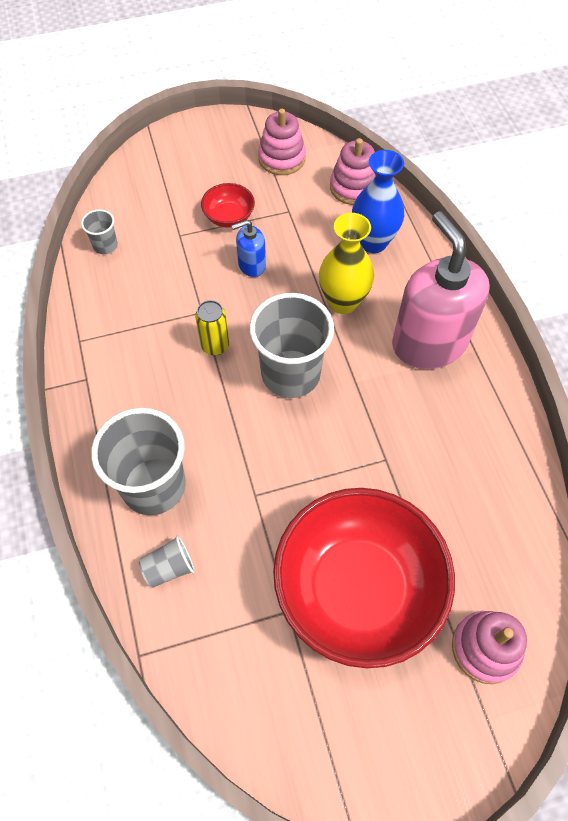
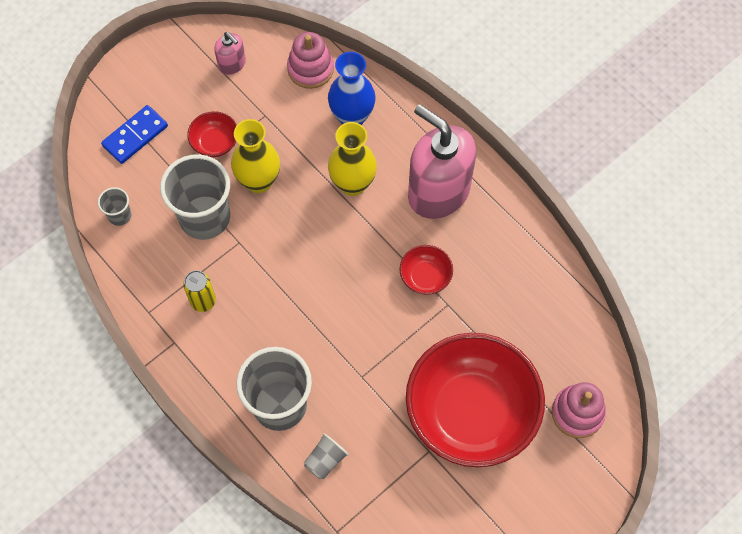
camera: 25 degrees left, 5 degrees up
yellow can [195,300,229,355] -> yellow can moved to [183,270,216,312]
blue soap dispenser [231,220,266,277] -> yellow vase [231,119,280,193]
grey cup [249,293,334,398] -> grey cup moved to [160,154,230,240]
pink stacking toy [258,109,306,175] -> pink soap dispenser [214,32,246,75]
none -> blue domino [101,105,168,164]
none -> red bowl [400,245,453,295]

